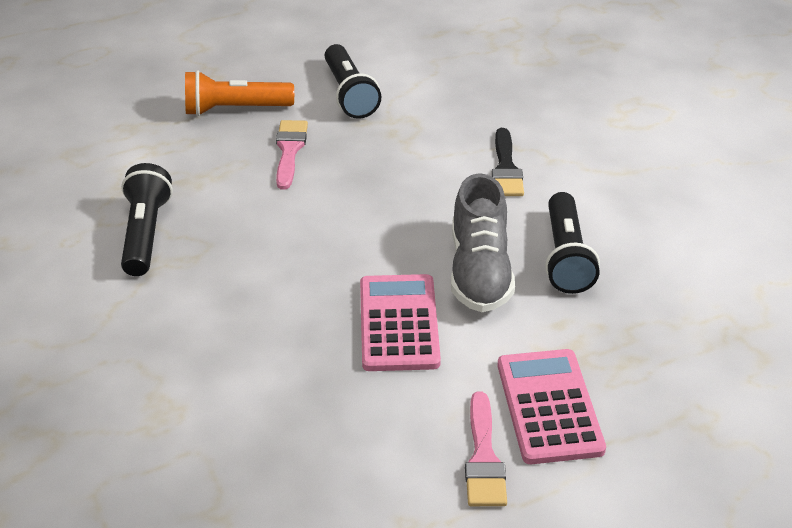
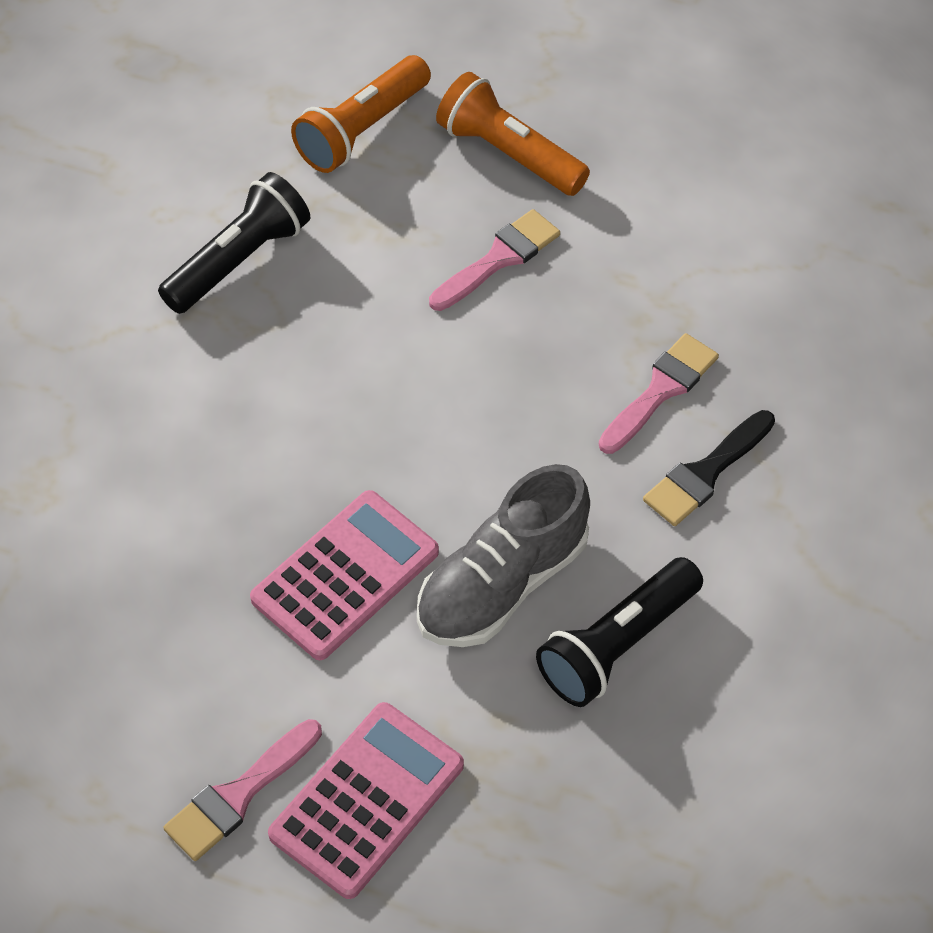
camera: 45 degrees right, 15 degrees up
black flashlight [325,44,381,119] -> none
none -> orange flashlight [291,55,431,173]
none -> pink brush [599,333,719,454]

